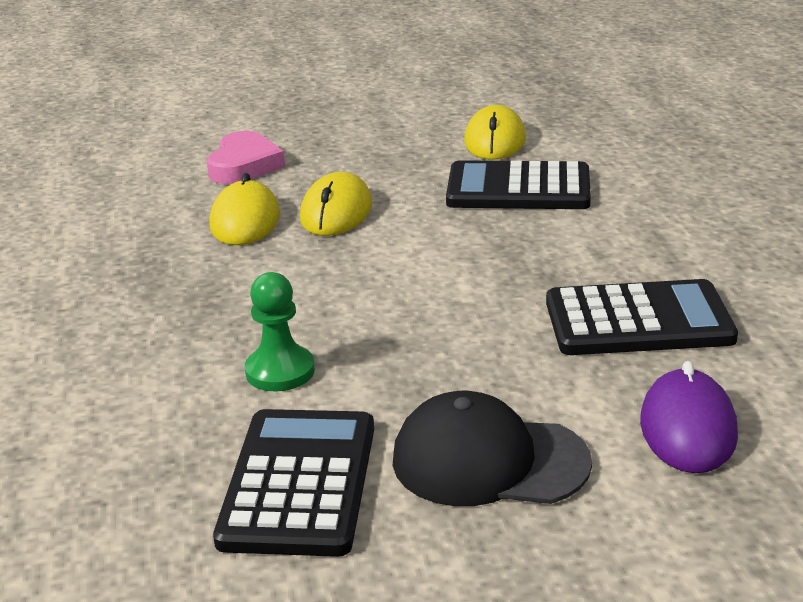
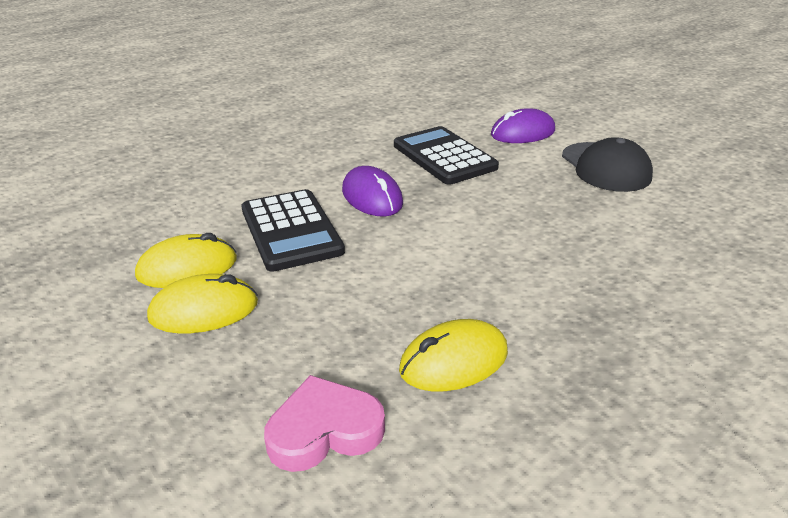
camera: 120 degrees left, 5 degrees up
black calculator [213,409,374,557] -> none
green pawn [245,272,315,391] -> none
yellow mouse [300,172,372,236] -> yellow mouse moved to [147,274,258,333]
none -> purple mouse [342,166,403,217]

